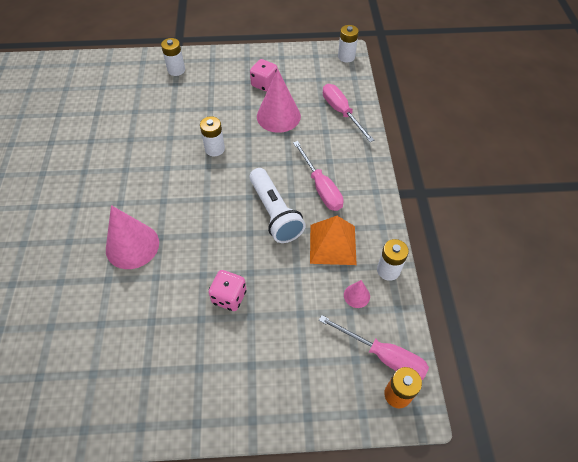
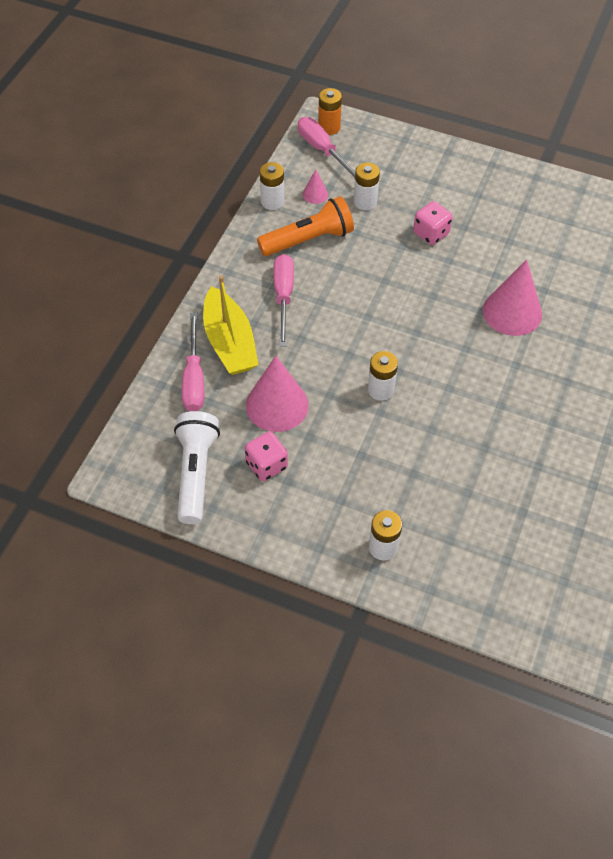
camera: 155 degrees left, 0 degrees up
white flashlight [249,168,306,243] -> white flashlight moved to [174,411,220,524]
orange pyramid [310,216,357,265] -> orange flashlight [257,196,354,256]
white battery [338,25,359,62] -> white battery moved to [354,163,380,210]
none -> yellow boat [203,275,259,375]

